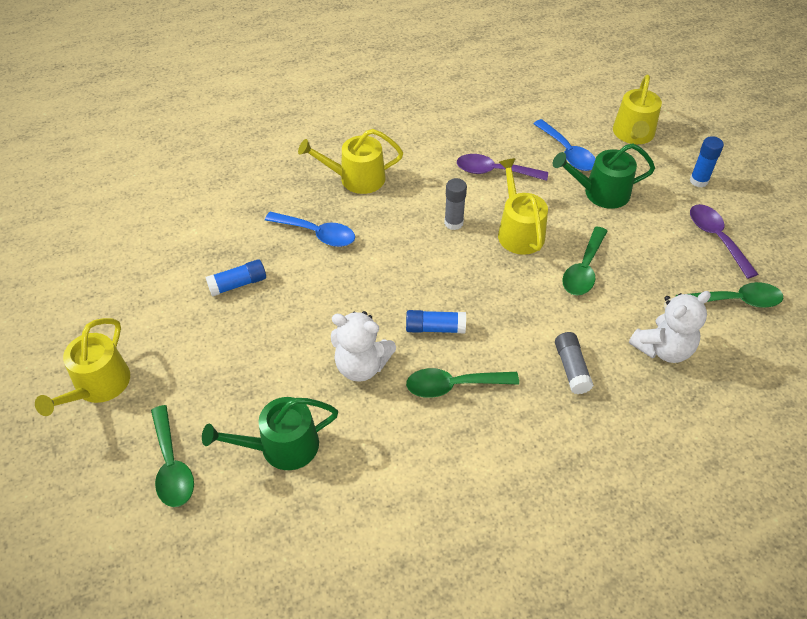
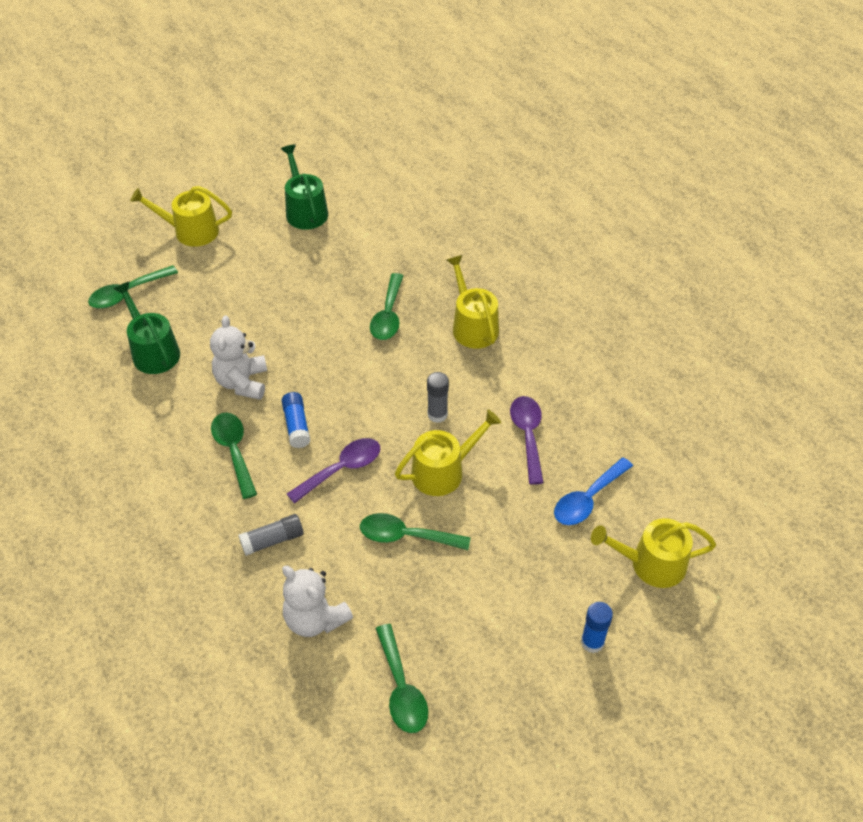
camera: 75 degrees right, 0 degrees up
blue glue stick [206,259,266,297] -> none
blue spoon [265,212,355,247] -> green spoon [370,273,403,340]
green watering can [553,143,655,209] -> green watering can moved to [281,145,328,230]
purple spoon [690,204,758,279] -> purple spoon moved to [287,438,380,504]

